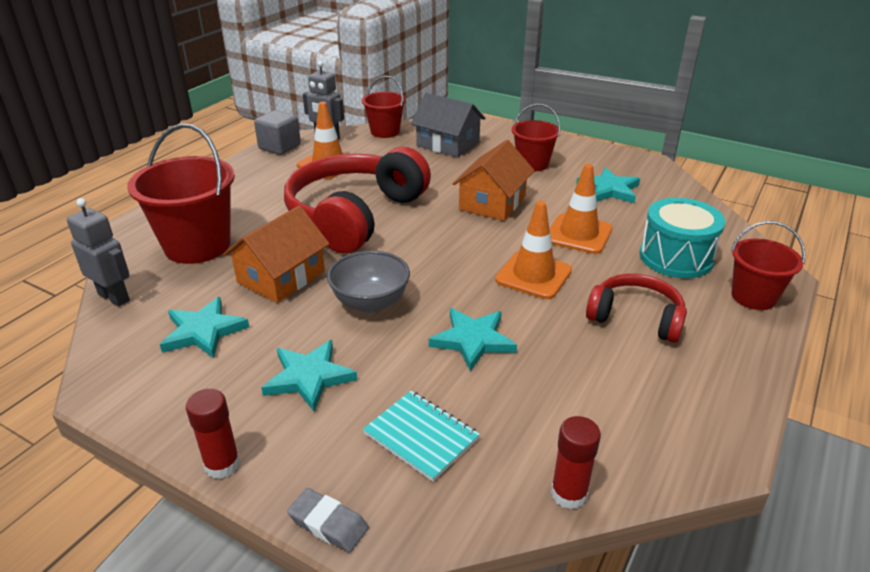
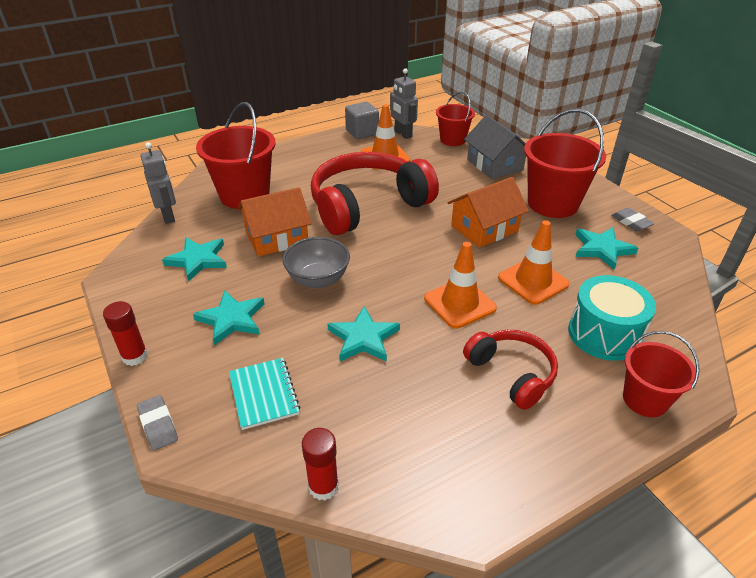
camera: 30 degrees right, 5 degrees up
red bucket [512,104,561,171] -> red bucket [524,109,606,218], size x1.69
none -> grey eraser [611,208,655,231]

